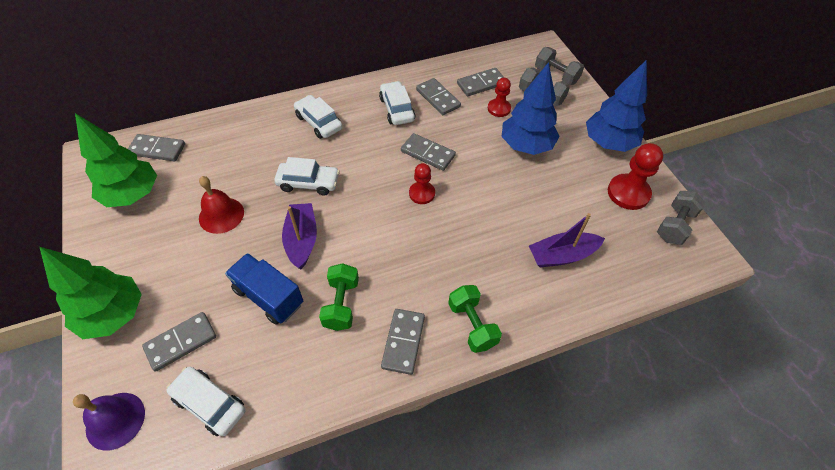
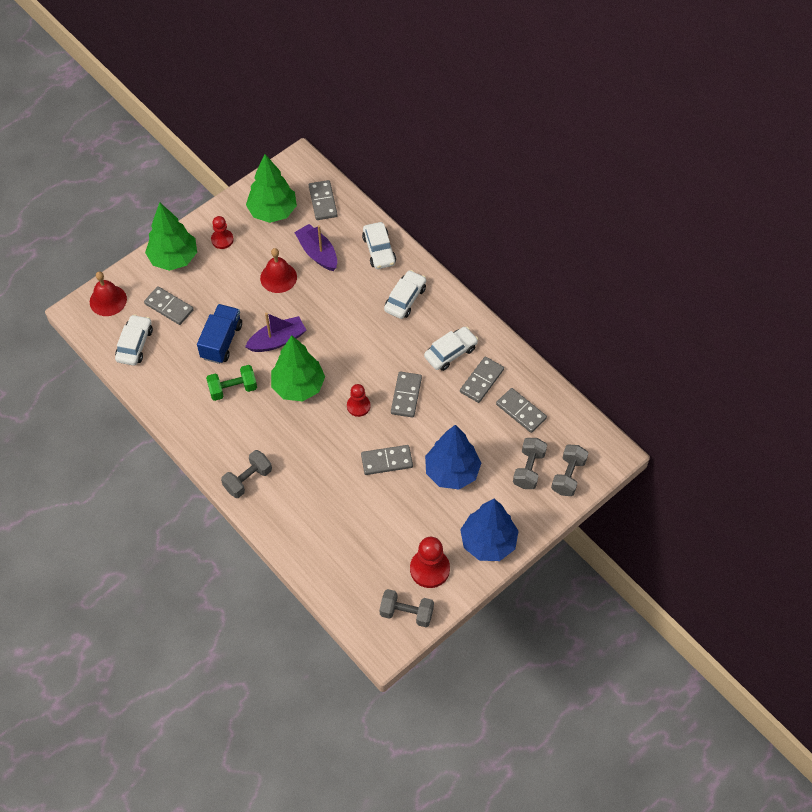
camera: 70 degrees right, 5 degrees up
purple bell [73,393,145,451] -> red bell [90,272,127,316]
white car [274,157,340,196] -> white car moved to [362,222,396,269]
grey domino [381,309,425,375] -> grey domino moved to [361,445,413,475]
green dumbbell [448,285,502,353] -> grey dumbbell [221,450,272,498]
red pawn [488,78,511,117] -> red pawn moved to [211,216,234,249]
purple boat [529,213,605,267] -> purple boat moved to [294,224,337,271]
none -> green tree [271,335,325,402]

